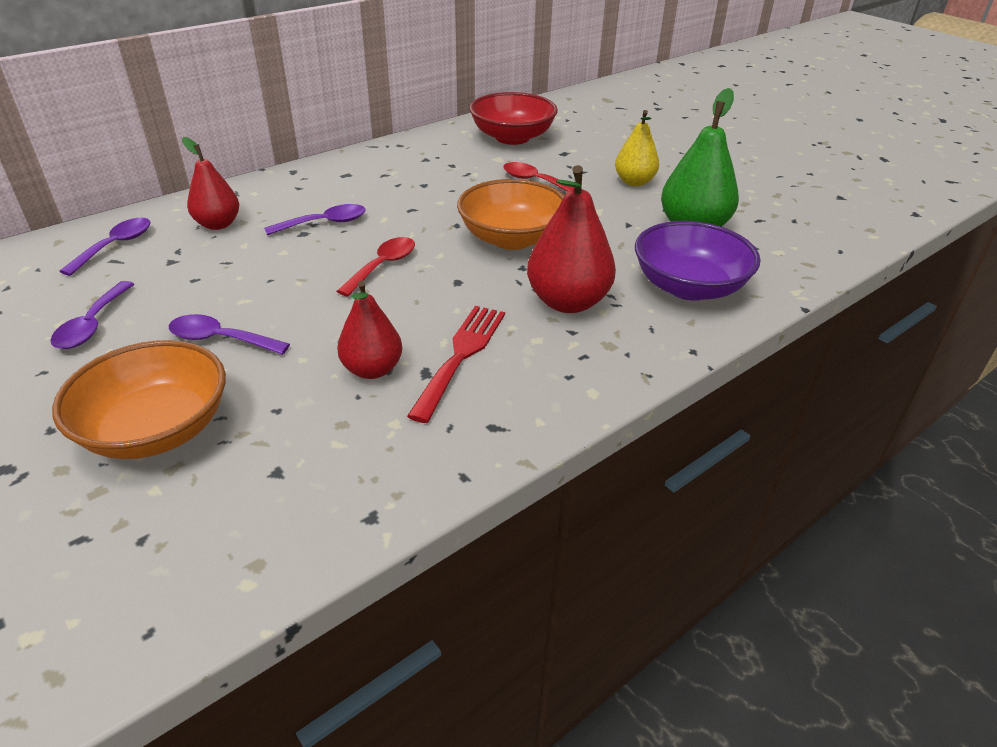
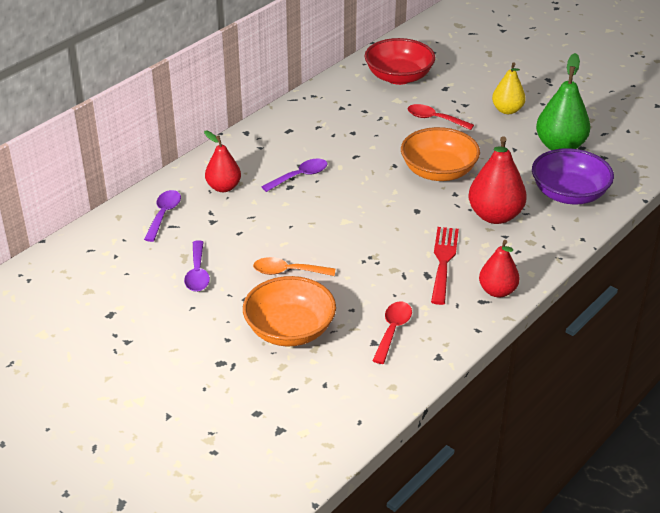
camera: 10 degrees left, 0 degrees up
purple spoon [169,314,290,355] -> orange spoon [253,257,335,276]
red spoon [337,237,415,296] -> red spoon moved to [373,301,412,364]
red pear [337,281,402,379] -> red pear moved to [479,240,520,298]

